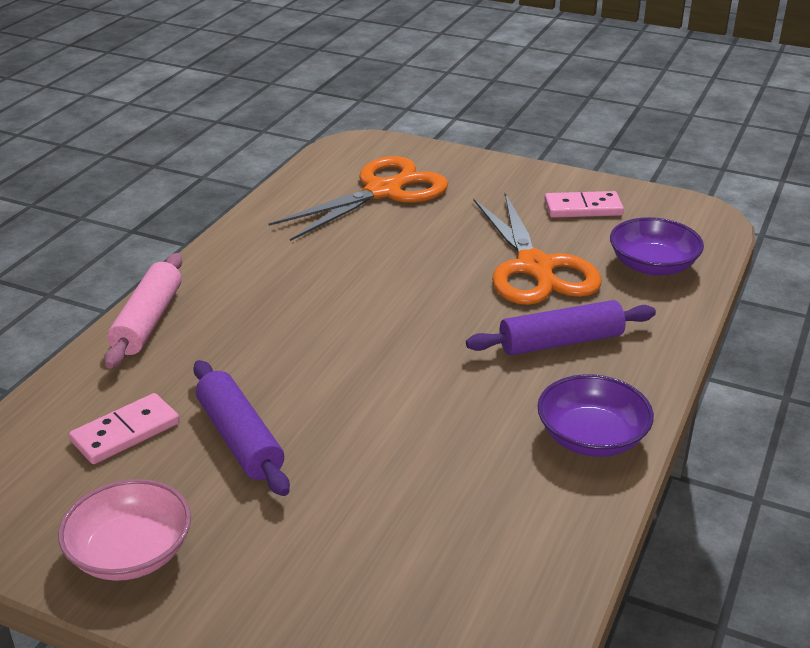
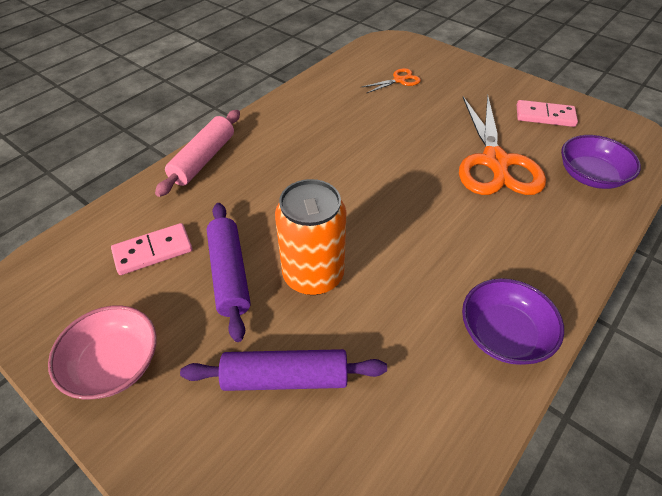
camera: 15 degrees right, 15 degrees up
orange scissors [269,156,448,241] -> orange scissors [362,68,421,93], size x0.45
purple rolling pin [466,300,656,355] -> purple rolling pin moved to [180,349,387,391]
none -> orange can [275,179,346,295]

